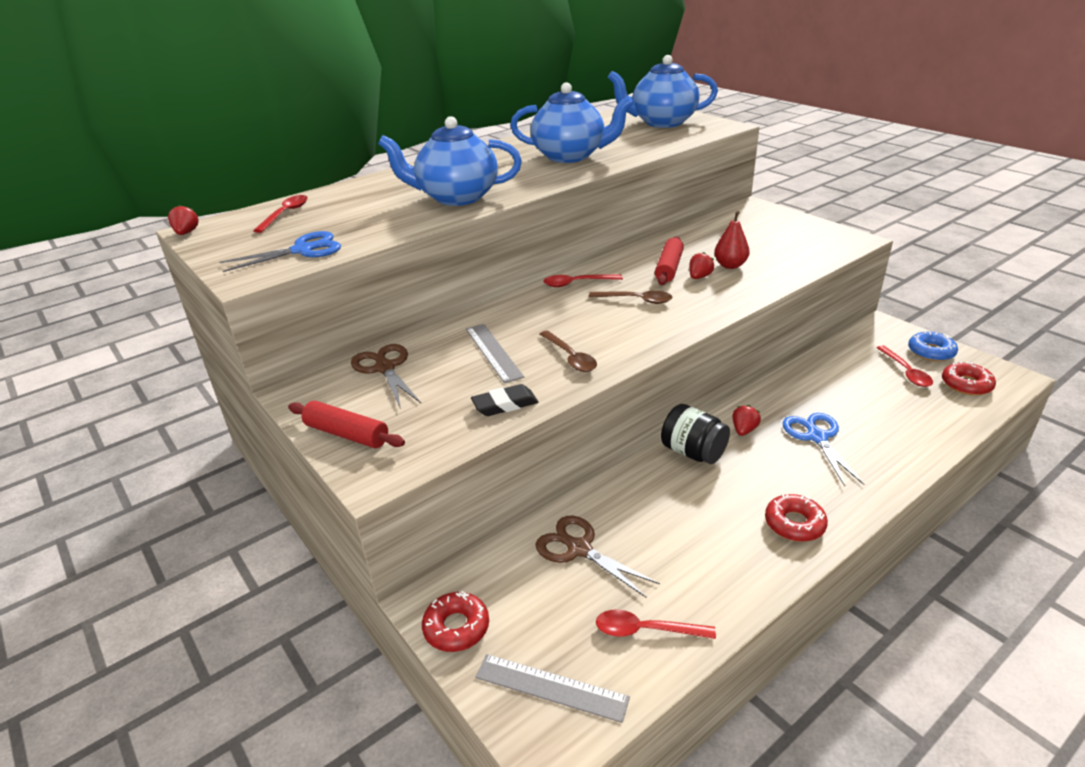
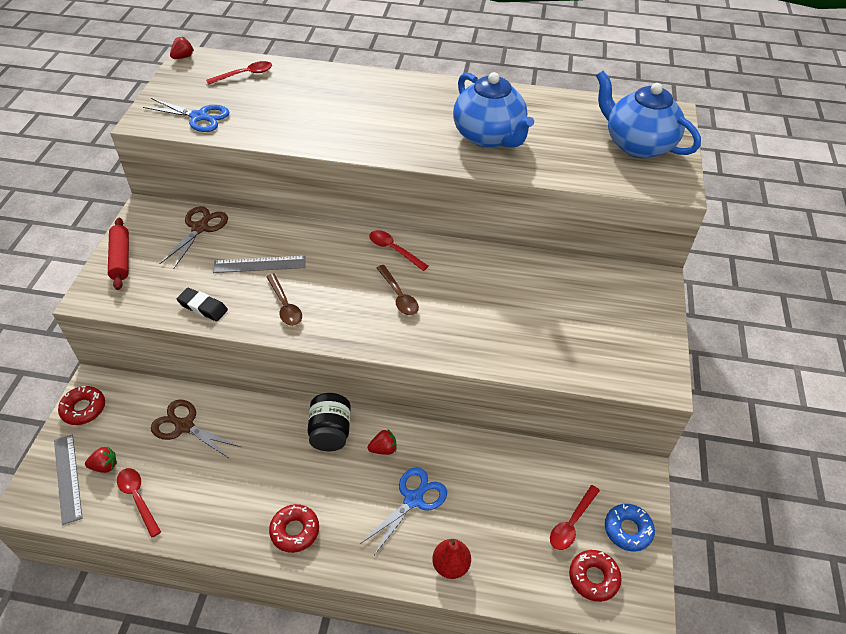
camera: 45 degrees right, 15 degrees up
blue teapot [378,116,522,206] -> none
grey ruler [466,324,524,383] -> grey ruler turned 60 degrees clockwise [213,256,306,273]
brown scissors [535,516,660,598] -> brown scissors turned 60 degrees counterclockwise [151,399,241,459]
brown spoon [540,330,597,372] -> brown spoon turned 45 degrees counterclockwise [266,273,302,326]
red rolling pin [655,236,684,285] -> none
red strawberry [689,252,714,279] -> red strawberry moved to [85,447,117,473]
red pear [714,211,750,269] -> red pear moved to [432,539,471,579]

